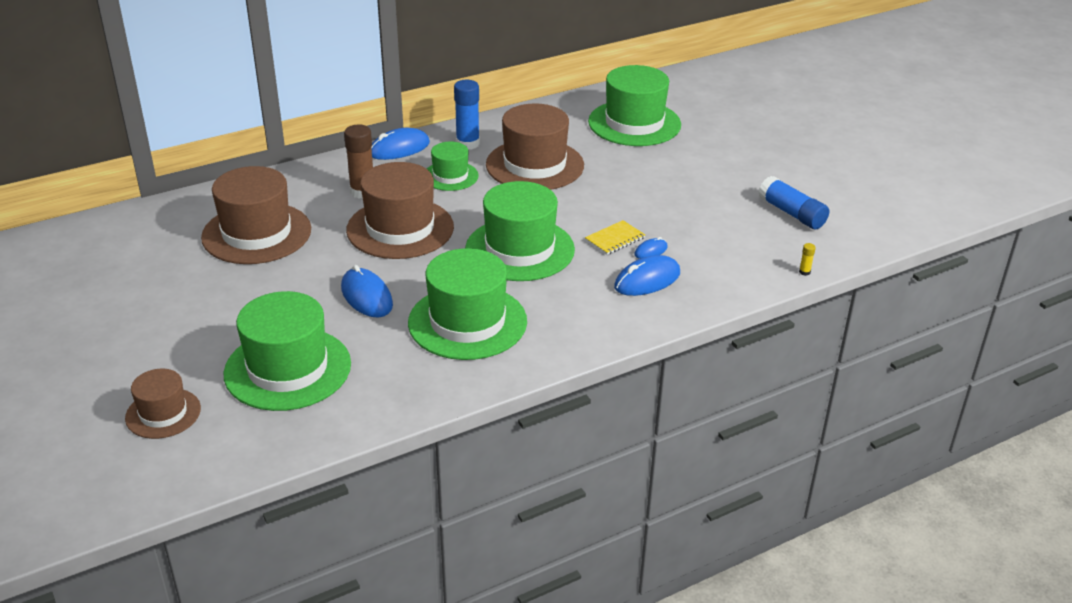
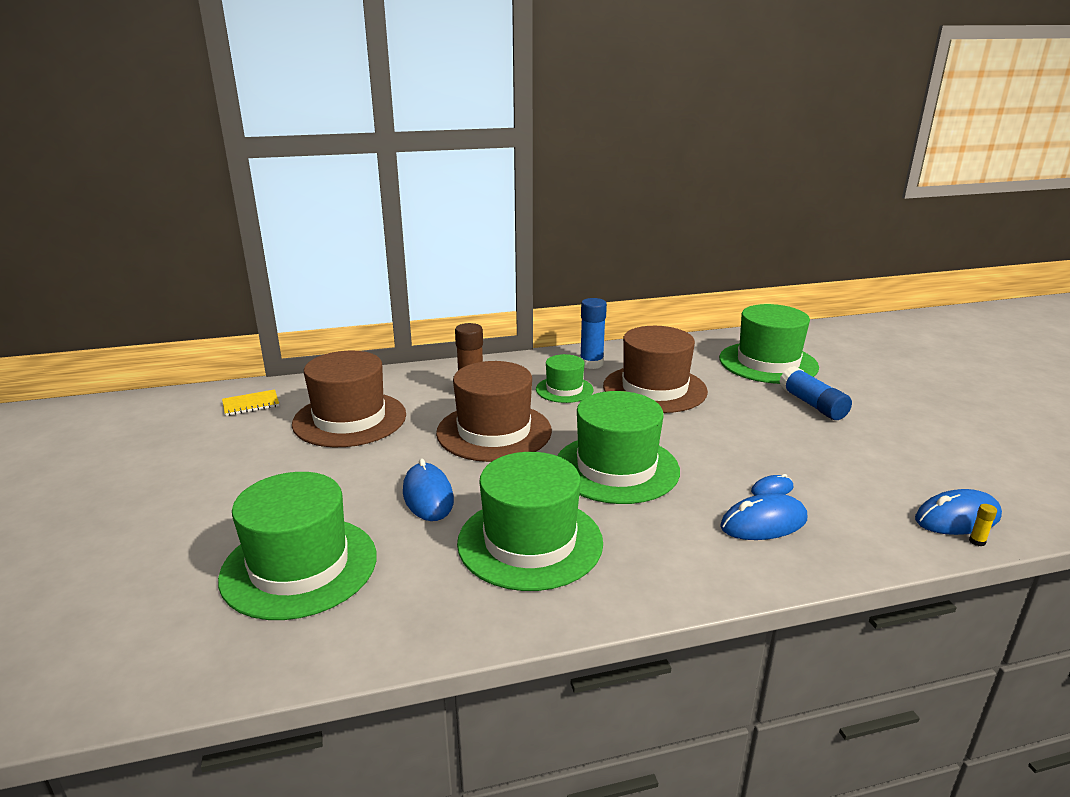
camera: 15 degrees right, 10 degrees down
brown hat [125,369,201,439] -> none
blue mouse [371,128,430,160] -> blue mouse moved to [915,489,1002,535]
yellow notebook [585,220,645,255] -> yellow notebook moved to [222,389,279,416]
blue glue stick [758,176,829,229] -> blue glue stick moved to [779,366,852,420]

